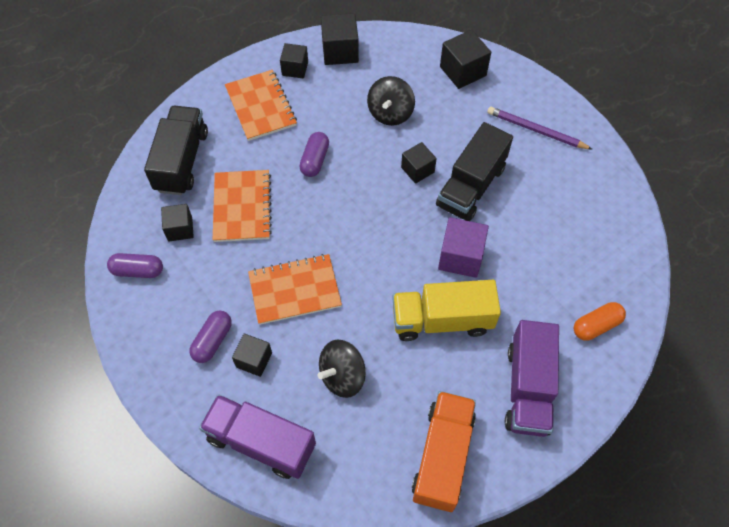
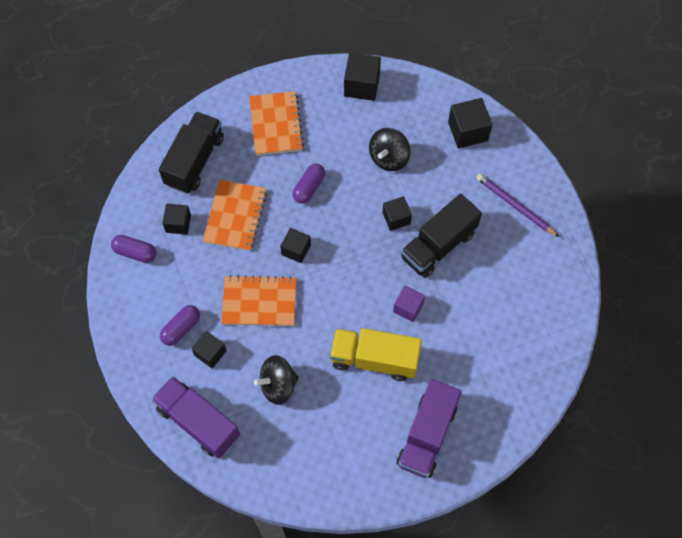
camera: 15 degrees right, 5 degrees up
black cube [280,43,308,79] -> black cube moved to [280,228,311,263]
orange truck [412,391,476,512] -> none
purple cube [438,217,489,278] -> purple cube [393,286,425,322], size x0.66
orange capsule [574,302,626,341] -> none

